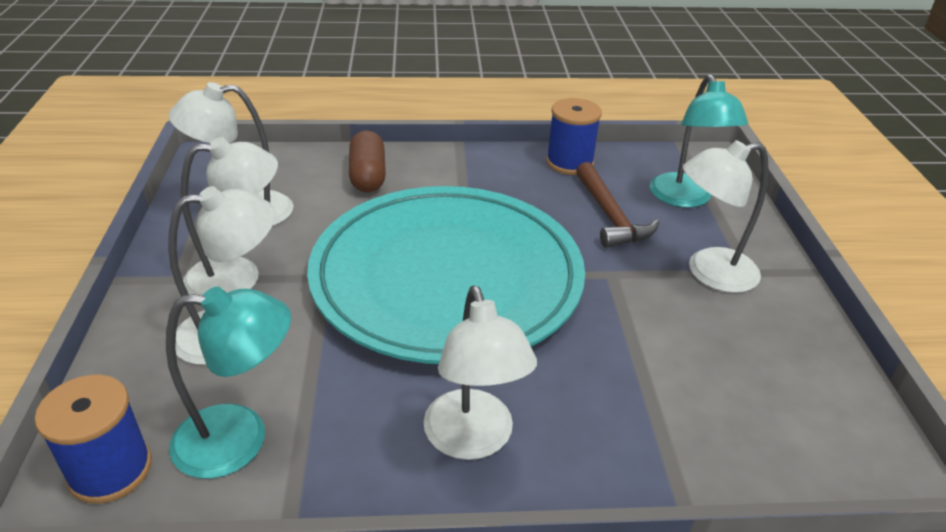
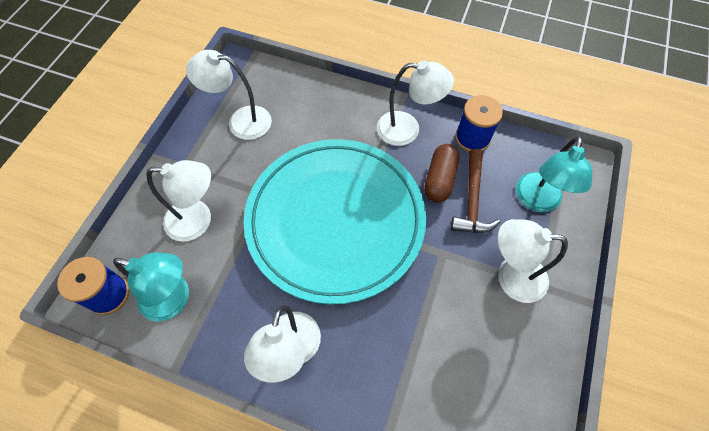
camera: 25 degrees right, 25 degrees up
white lamp [180,137,278,296] -> white lamp moved to [377,60,454,146]
brown capsule [349,130,386,193] -> brown capsule moved to [424,144,460,202]

